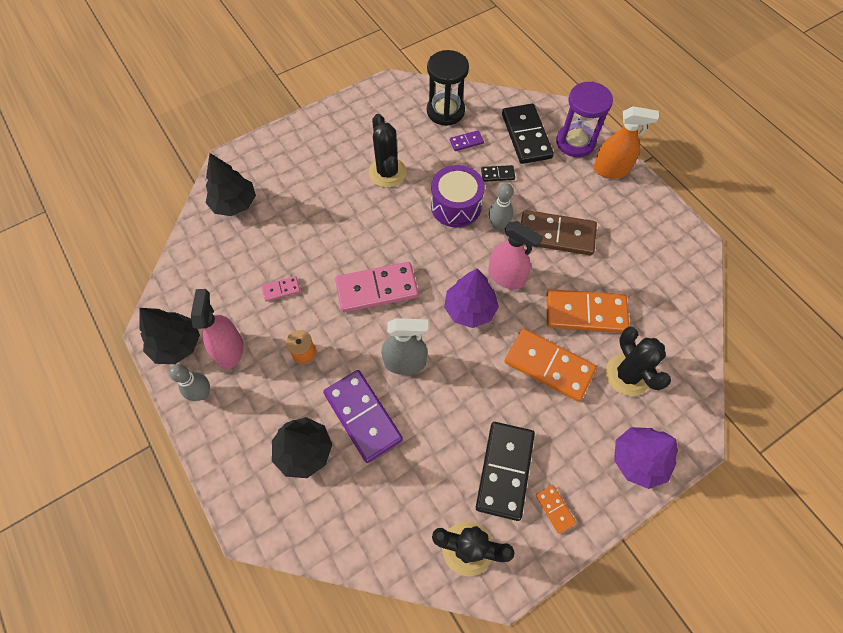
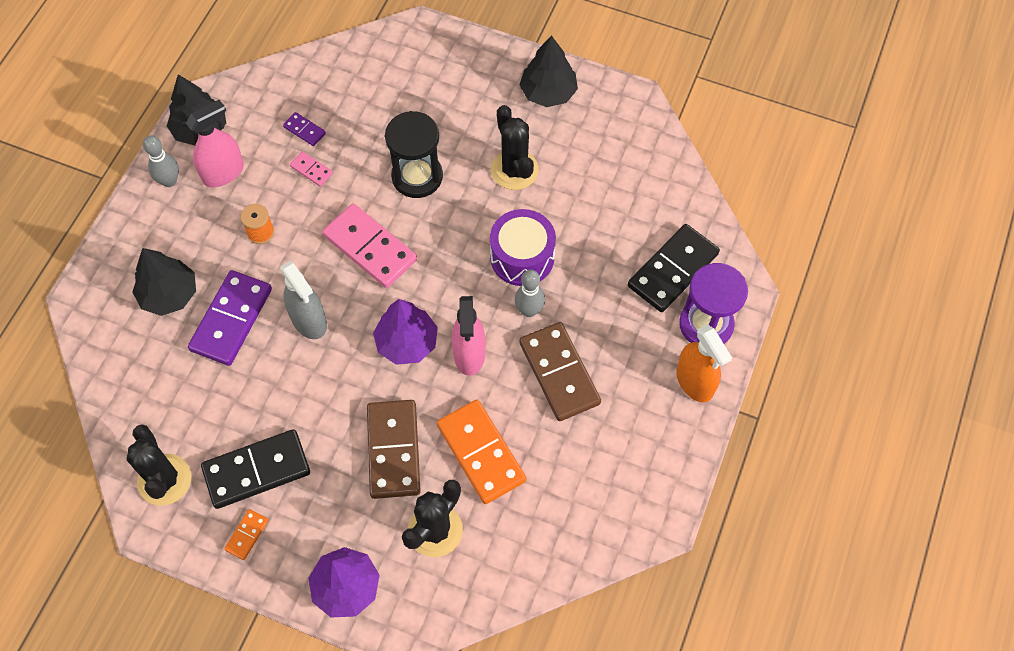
camera: 55 degrees right, 0 degrees up
black tree [206,153,256,216] -> black tree moved to [520,35,578,107]
black cactus [368,114,407,188] -> black cactus turned 60 degrees counterclockwise [491,105,539,190]
black hourglass [427,50,469,126] -> black hourglass moved to [385,111,443,198]
purple domino [450,130,484,151] -> purple domino moved to [283,112,326,146]
black domino [481,165,515,182] -> none
orange domino [505,329,597,402] -> brown domino [367,400,421,499]

